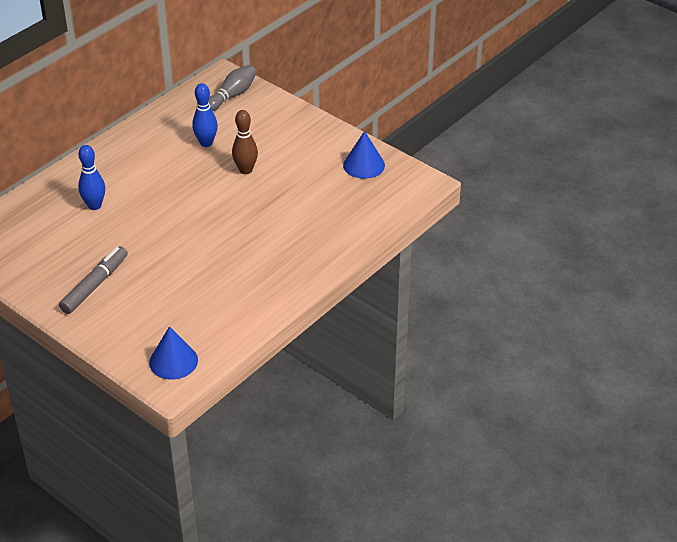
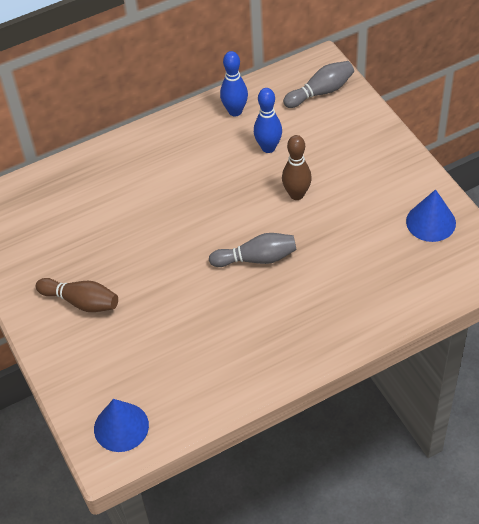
camera: 25 degrees right, 10 degrees up
grey marker [59,246,128,314] -> brown bowling pin [36,278,118,312]
blue bowling pin [78,145,105,210] -> blue bowling pin moved to [220,51,248,117]
none -> grey bowling pin [209,233,297,267]

